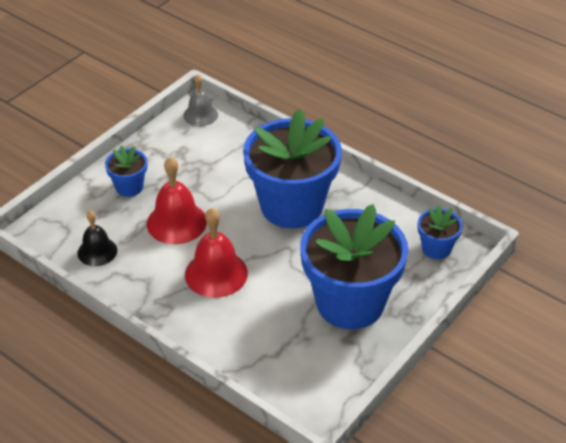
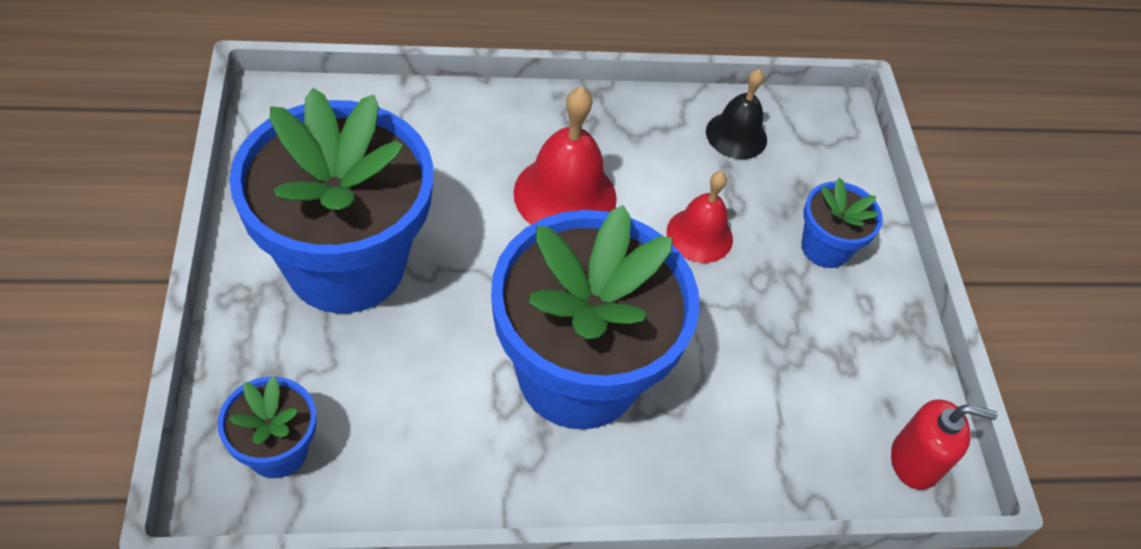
camera: 130 degrees right, 10 degrees up
red bell [147,157,207,244] -> red bell [667,171,733,263], size x0.64
grey bell [183,74,218,126] -> red soap dispenser [891,399,998,490]

